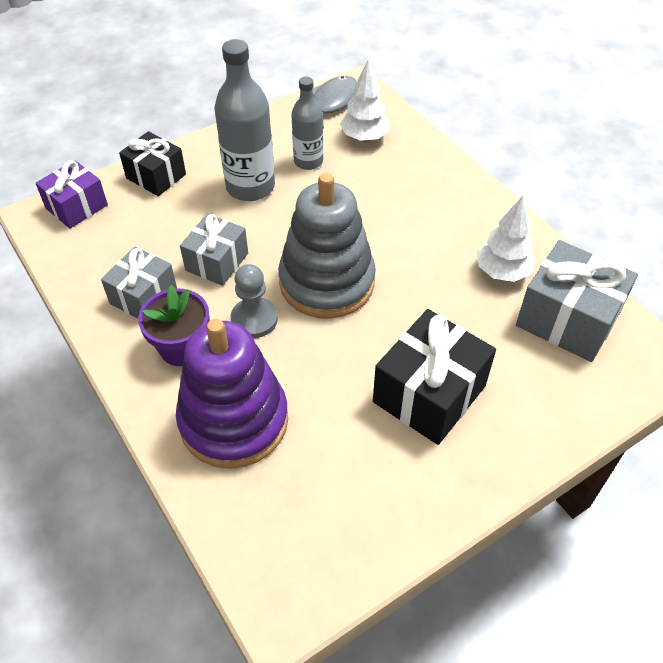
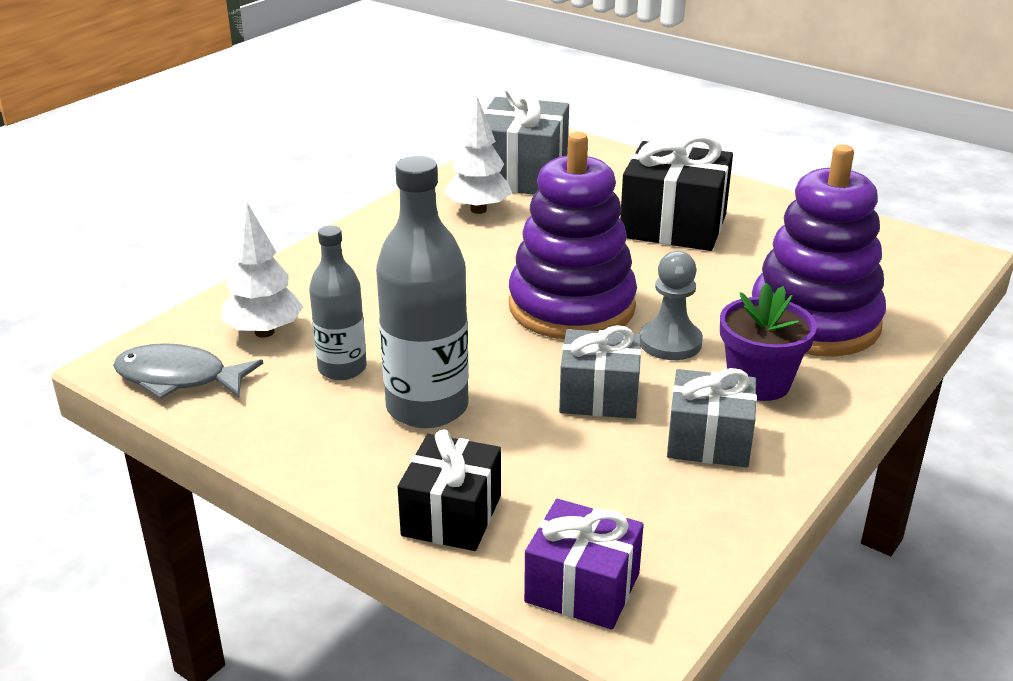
camera: 110 degrees left, 20 degrees down
grey stacking toy [278,173,376,319] -> purple stacking toy [509,132,637,339]

